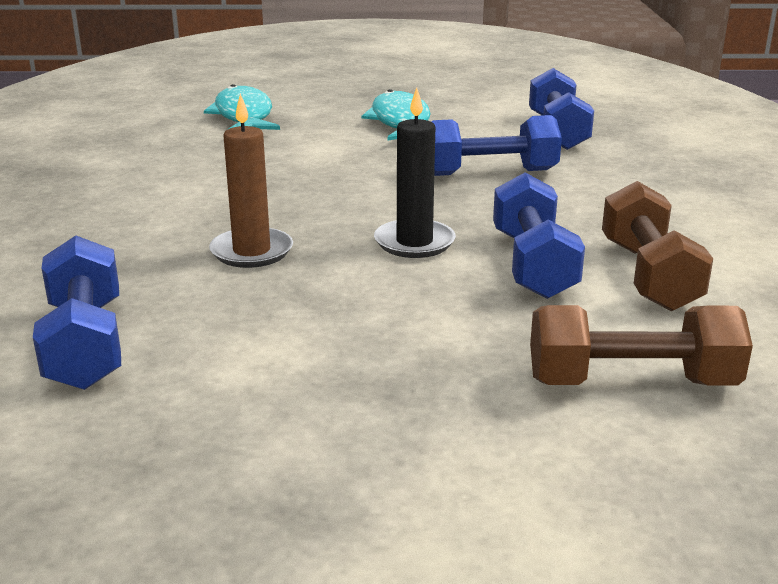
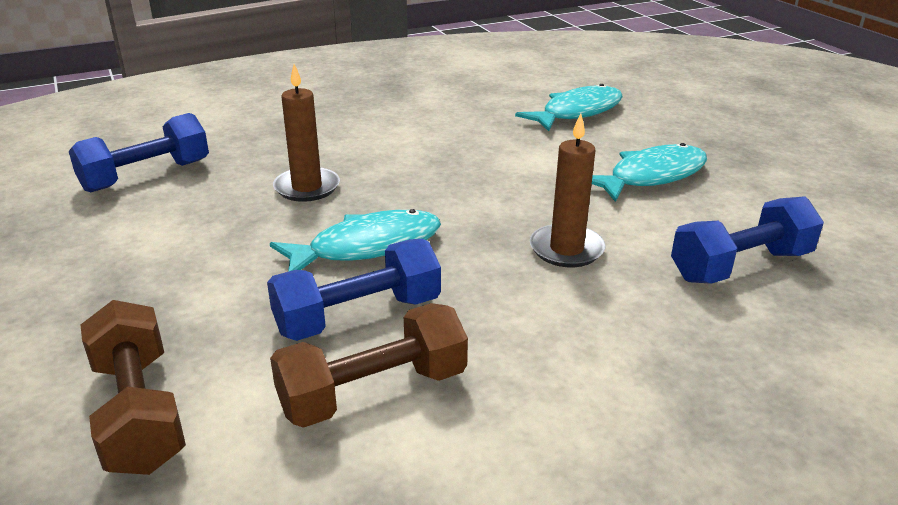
camera: 65 degrees right, 5 degrees up
black candle [374,87,456,258] -> turquoise fish [270,209,441,272]
blue dumbbell [432,115,562,176] -> brown candle [530,113,606,267]

